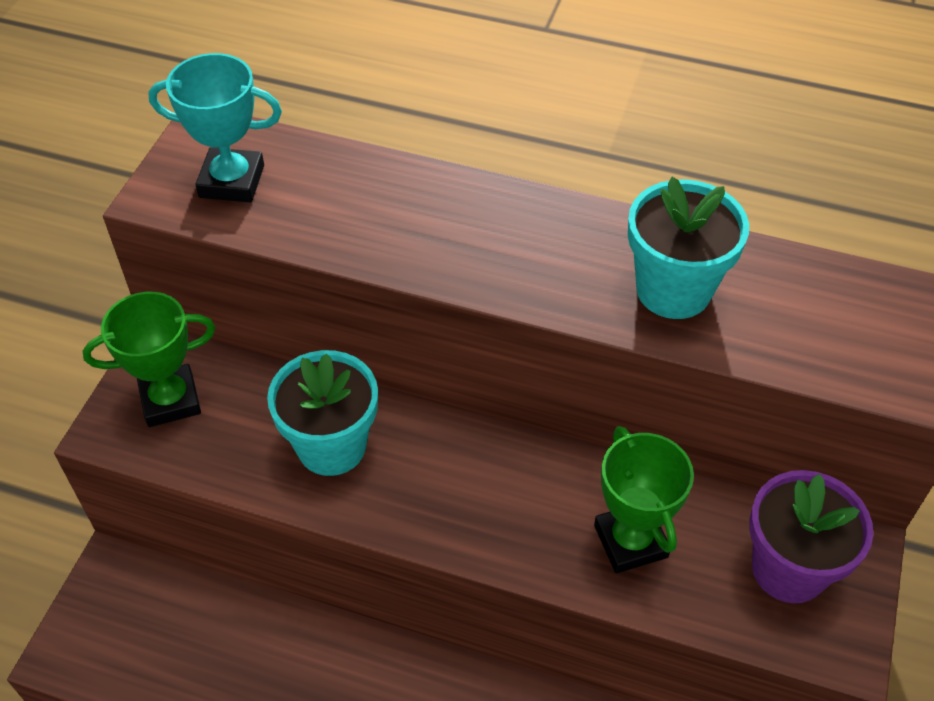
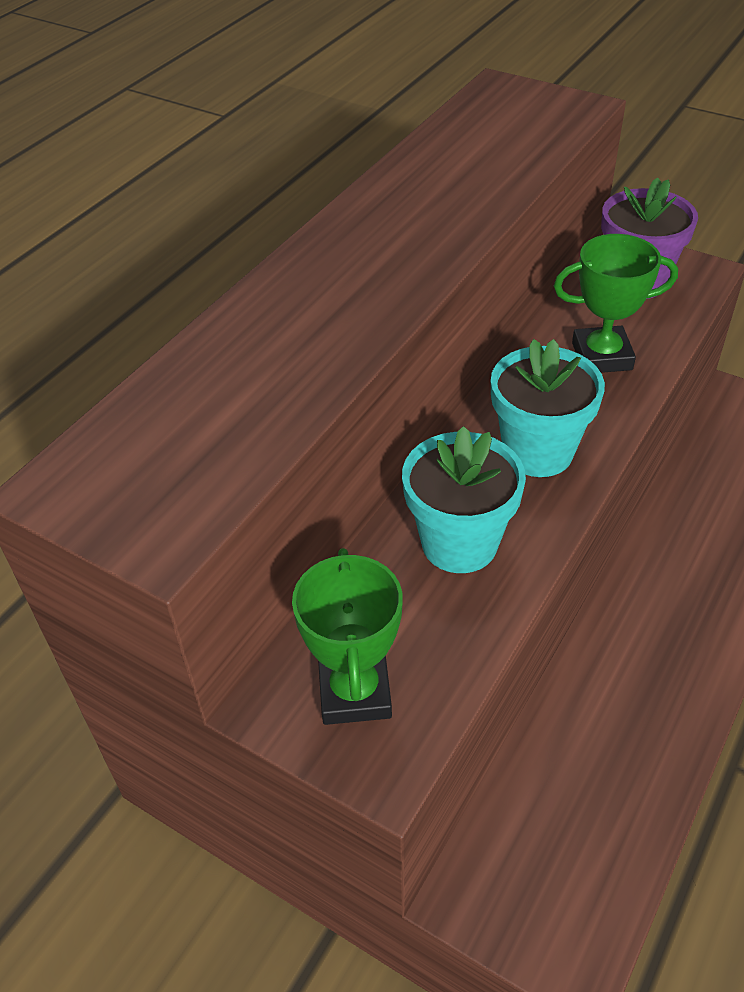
camera: 75 degrees left, 5 degrees down
turquoise trophy [148,53,282,202] -> none
turquoise flower pot [628,177,749,319] -> turquoise flower pot moved to [491,339,605,477]

